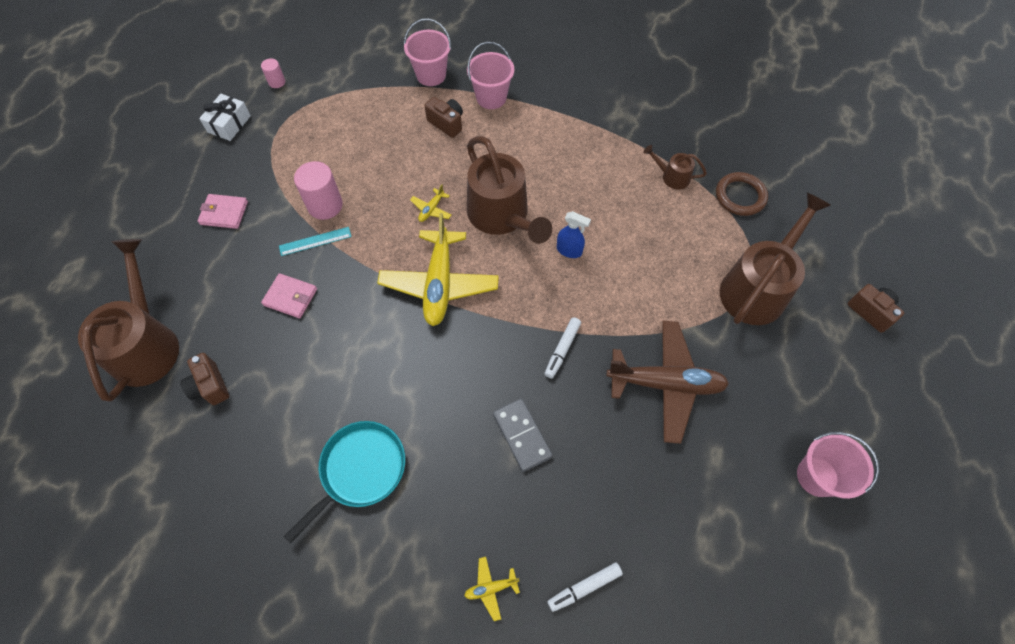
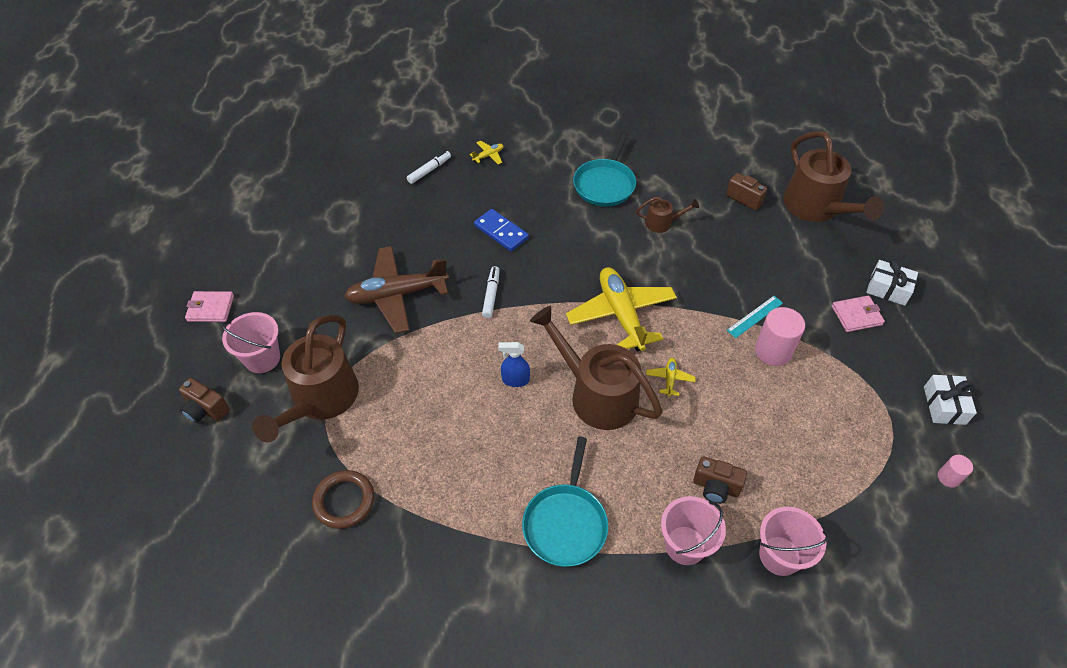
camera: 160 degrees right, 10 degrees down
pink wallet [261,273,317,319] -> pink wallet moved to [185,291,234,322]
grey domino [493,398,552,472] -> blue domino [474,209,529,252]
brown watering can [644,145,707,189] -> brown watering can moved to [636,197,699,233]
pink bucket [797,432,879,499] -> pink bucket moved to [221,312,280,373]
none -> turquoise pan [522,437,608,567]
none -> white gift [866,259,918,306]

